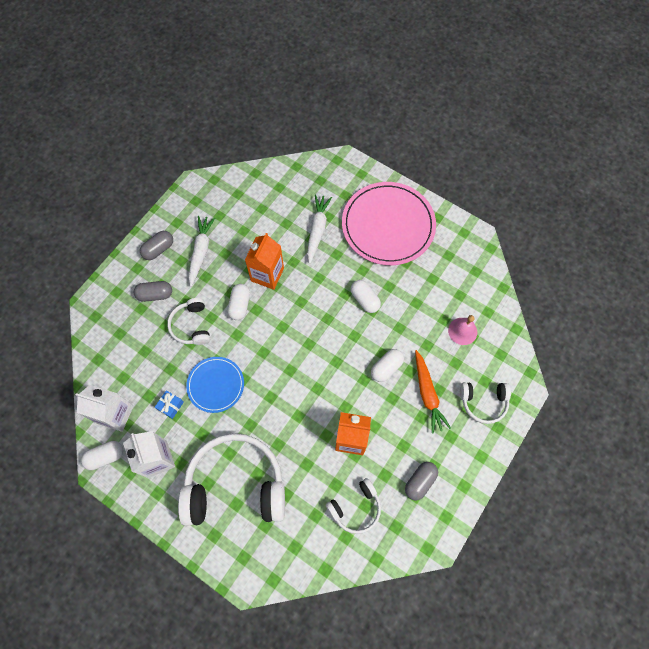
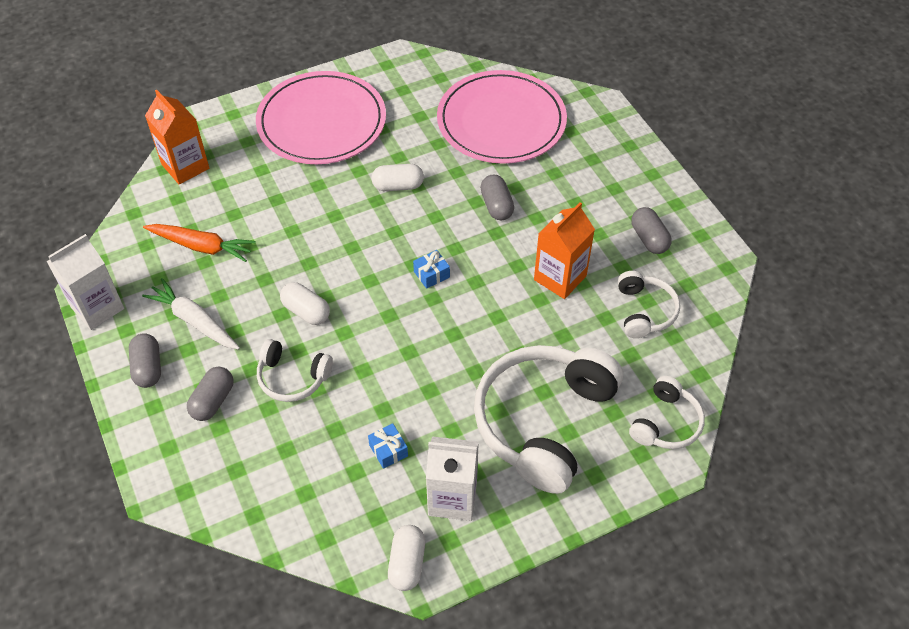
camera: 60 degrees left, 15 degrees down
white carton [76,385,133,432] -> white carton moved to [47,234,124,330]
blue plate [186,357,244,413] -> none
orange carton [245,233,284,290] -> orange carton moved to [145,90,209,185]
white carrot [307,194,332,264] -> none
white capsule [371,349,404,382] -> grey capsule [480,175,514,220]
orange carrot [415,350,451,434] -> orange carrot moved to [143,224,256,262]
pink bell [448,315,477,345] -> pink plate [437,70,567,164]
white headphones [460,382,511,424] -> white headphones moved to [629,376,705,449]
none -> blue gift [413,250,450,289]

